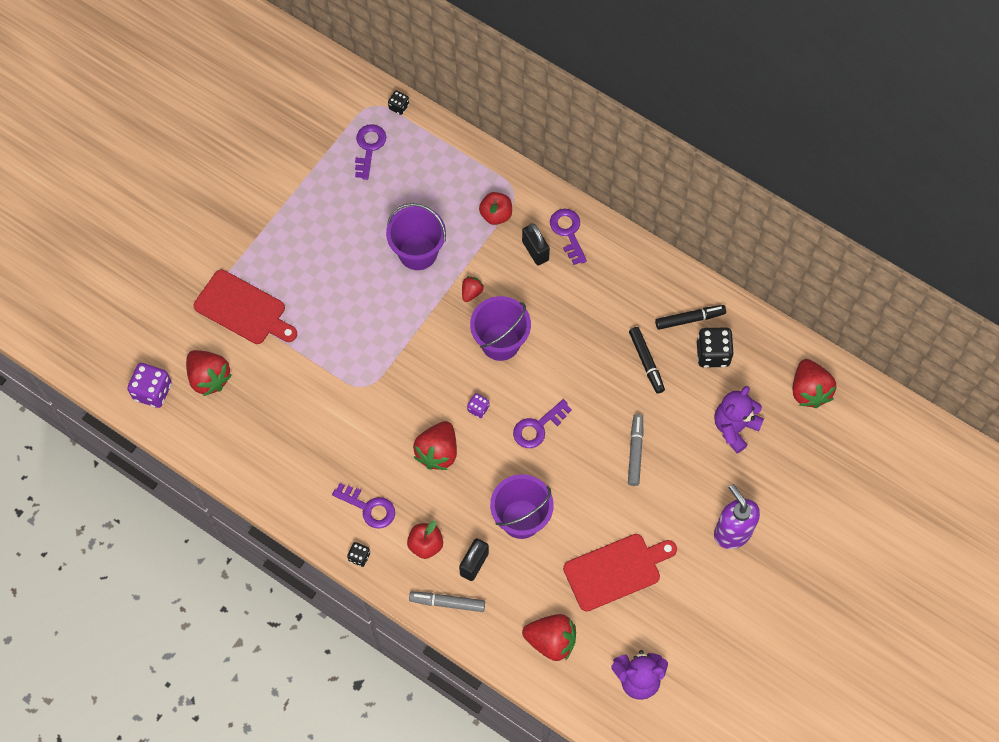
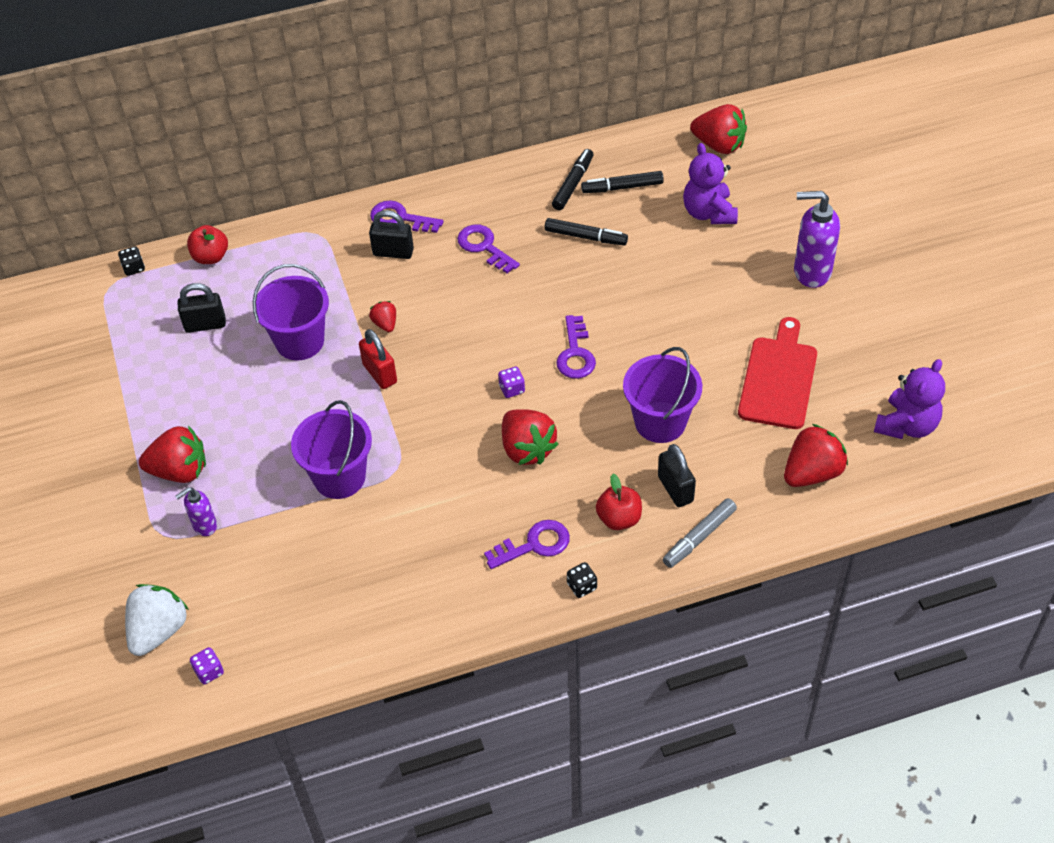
camera: 50 degrees left, 15 degrees down
purple dice [127,363,172,408] -> purple dice [190,647,224,684], size x0.53
red strawberry [186,350,232,396] -> red strawberry moved to [139,426,206,483]
red cutting board [194,270,297,344] -> purple soap dispenser [175,487,217,536]
purple key [355,124,386,180] -> purple key moved to [457,224,520,273]
purple bucket [470,296,531,361] -> purple bucket moved to [291,400,372,499]
red apple [479,192,512,225] -> red apple moved to [187,225,228,264]
grey marker [628,414,643,486] -> none
black dice [697,327,734,368] -> black marker [581,171,664,193]
none -> white strawberry [125,584,189,656]
none -> black padlock [178,283,226,333]
none -> red padlock [359,329,397,389]

